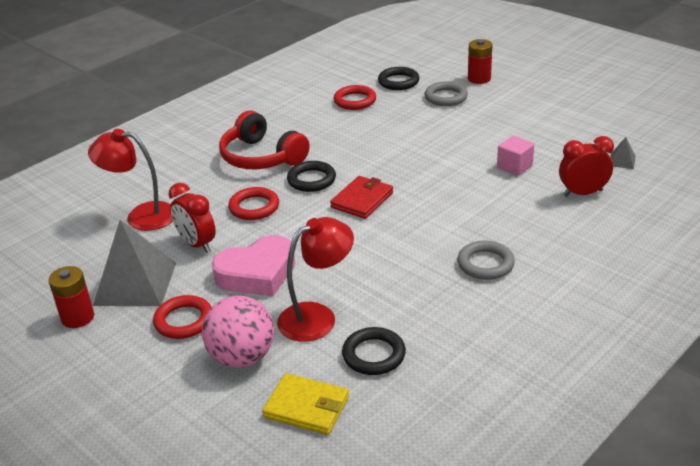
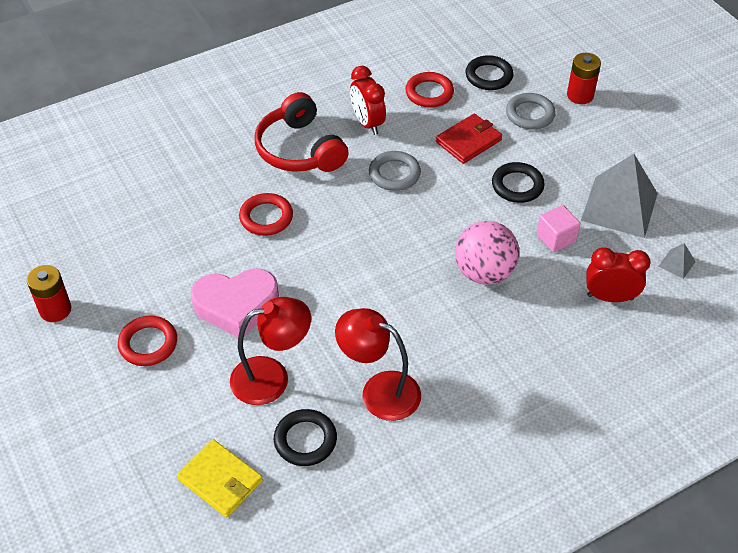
camera: 15 degrees right, 15 degrees up
red lamp [88,129,173,231] -> red lamp moved to [335,308,421,421]
grey pyramid [93,220,176,306] -> grey pyramid moved to [581,154,658,238]
red clock [168,183,216,253] -> red clock moved to [350,66,386,135]
pink ball [202,296,274,368] -> pink ball moved to [455,221,519,285]
black ring [287,161,336,192] -> black ring moved to [492,162,545,203]
red wallet [330,176,393,219] -> red wallet moved to [436,113,502,164]
grey ring [457,241,515,280] -> grey ring moved to [369,151,421,191]

